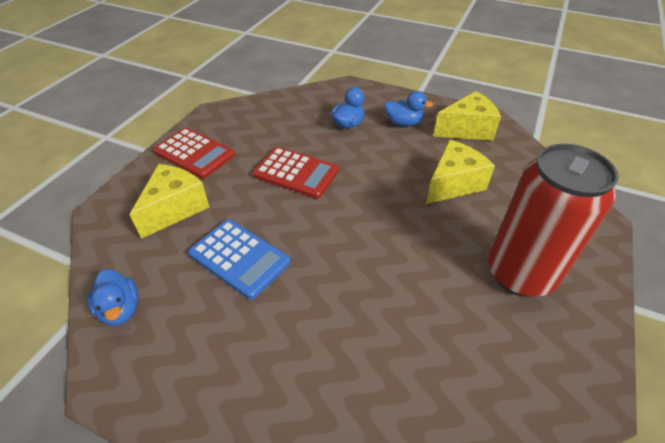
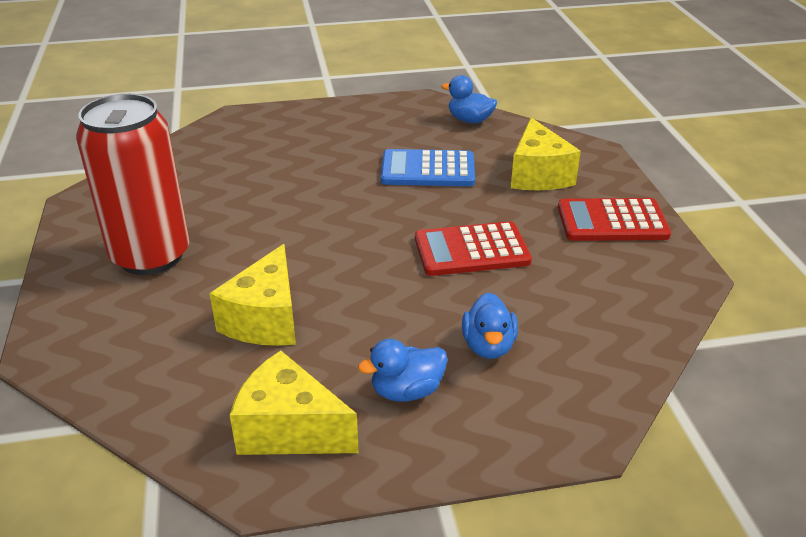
camera: 145 degrees right, 10 degrees down
yellow cheese [433,91,501,141] -> yellow cheese turned 75 degrees clockwise [230,351,359,455]

